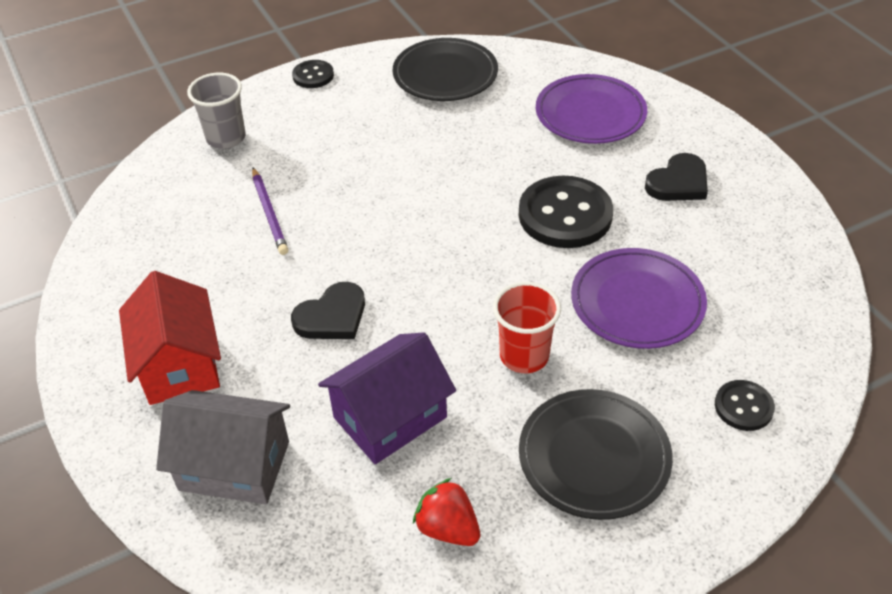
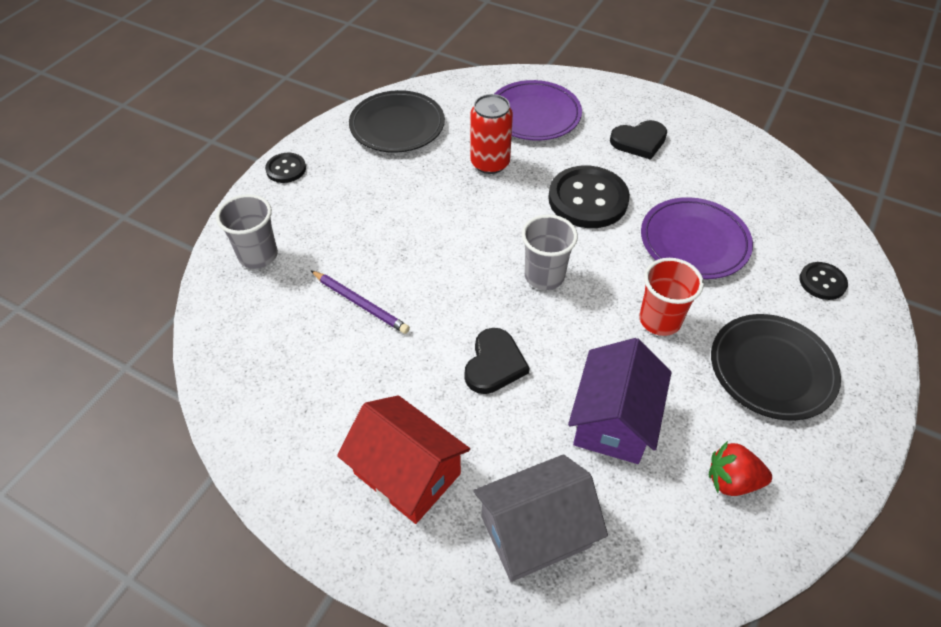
camera: 35 degrees left, 5 degrees up
black heart [645,153,708,201] -> black heart turned 60 degrees clockwise [610,120,667,160]
none -> red can [470,94,513,174]
none -> grey cup [522,214,578,290]

